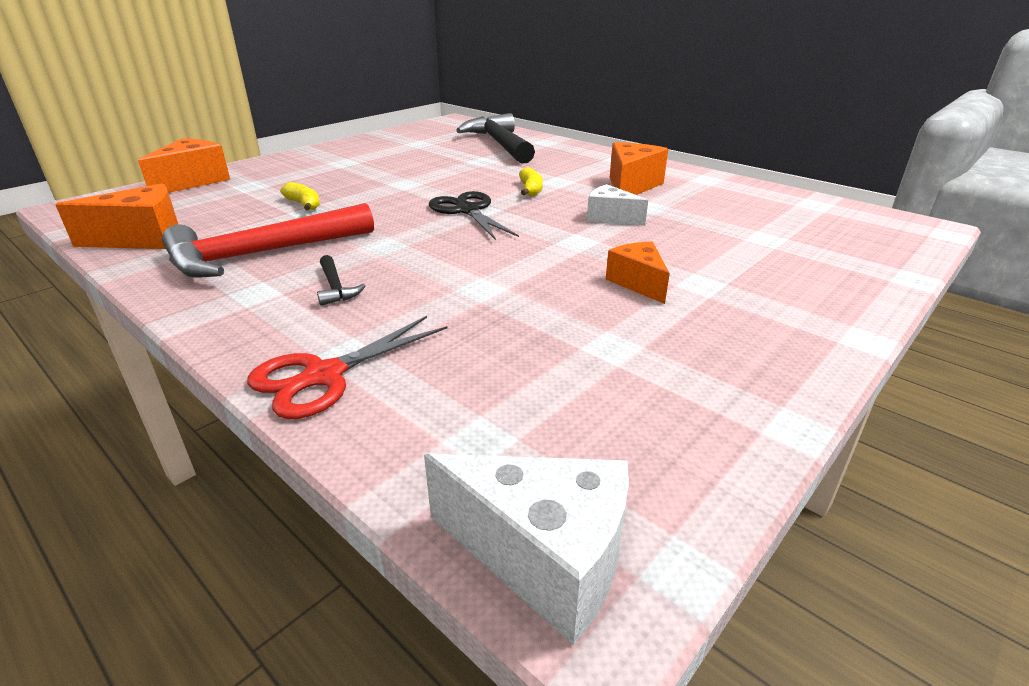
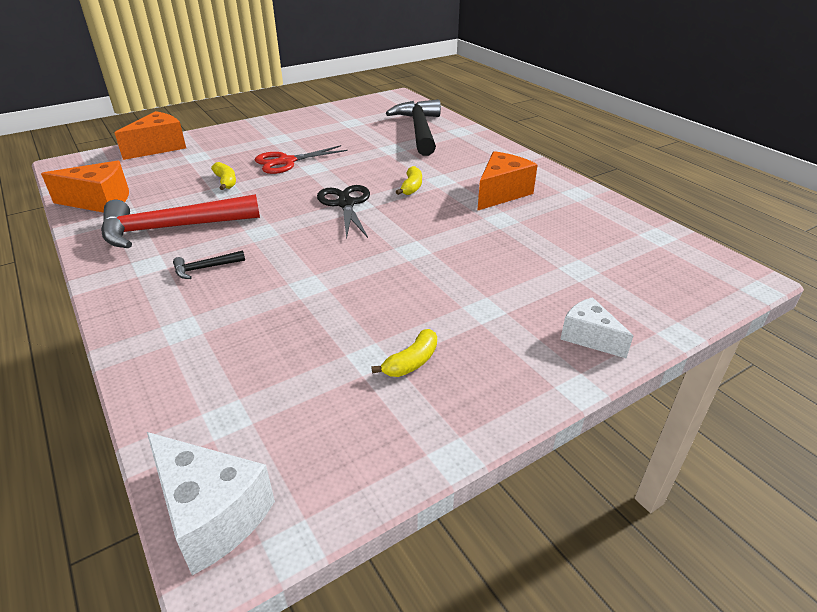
camera: 15 degrees right, 5 degrees up
red scissors [247,316,448,419] -> red scissors moved to [255,145,348,174]
black hammer [317,255,365,306] -> black hammer turned 75 degrees clockwise [173,250,245,279]
white cheese [587,184,648,226] -> white cheese moved to [560,297,633,358]
orange cheese [606,242,670,304] -> none
none -> yellow banana [371,329,437,377]

